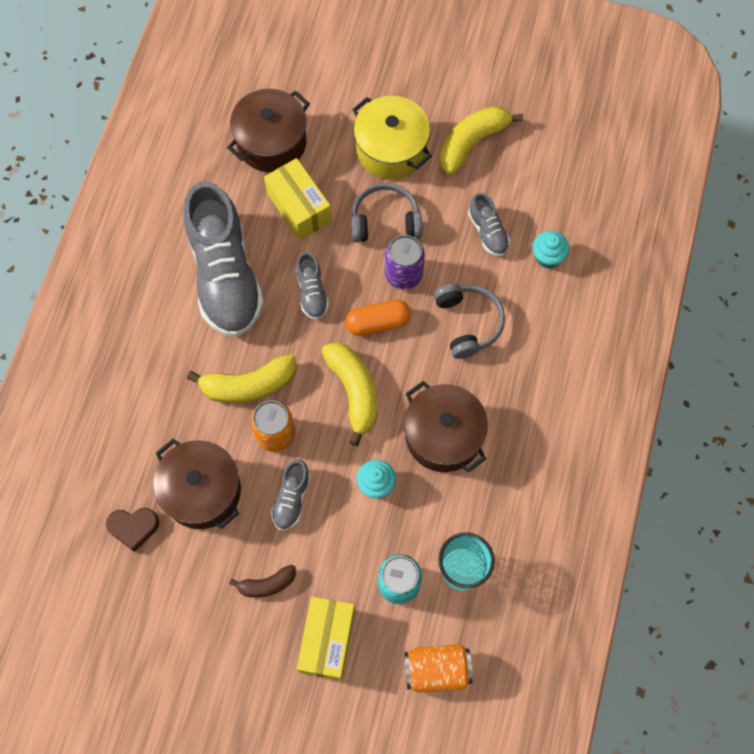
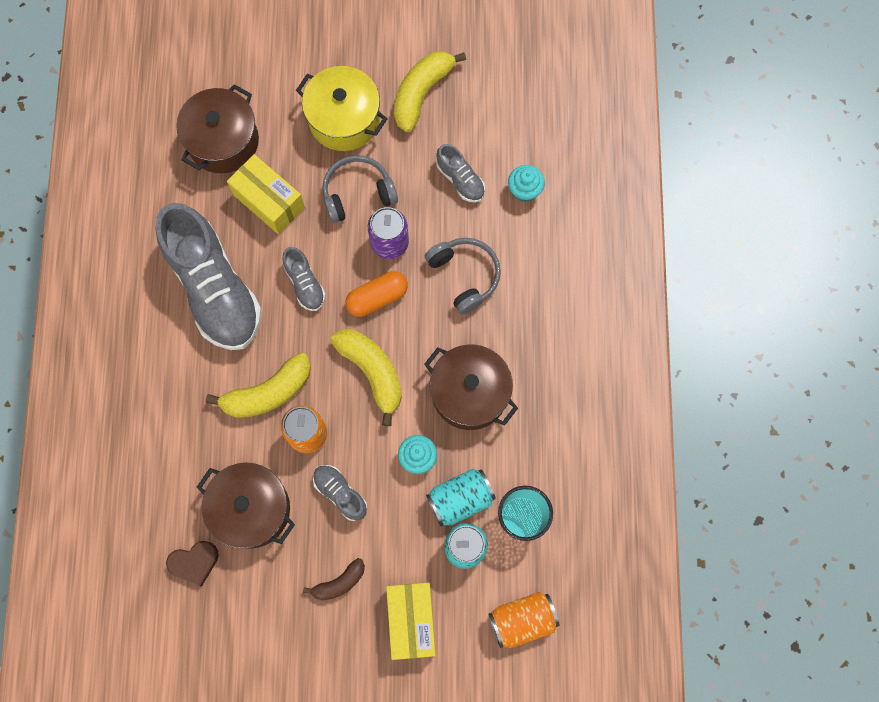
camera: 15 degrees left, 5 degrees up
grey shoe [271,460,311,530] -> grey shoe turned 135 degrees clockwise [313,465,367,521]
none -> turquoise can [426,469,496,527]

